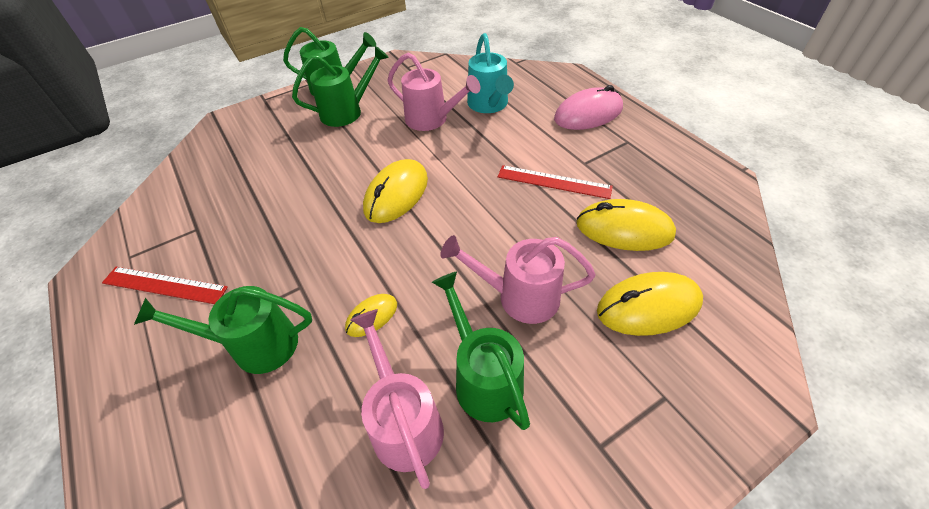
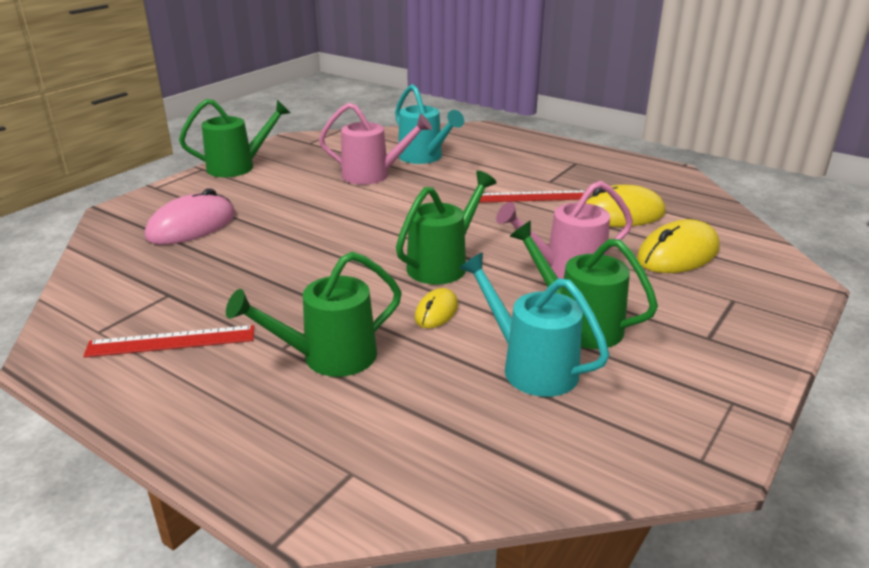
camera: 25 degrees left, 20 degrees down
green watering can [292,46,389,127] -> green watering can moved to [396,171,497,285]
pink watering can [350,309,444,489] -> turquoise watering can [459,252,609,397]
yellow mouse [363,159,428,223] -> none
pink mouse [554,85,623,130] -> pink mouse moved to [145,188,235,245]

